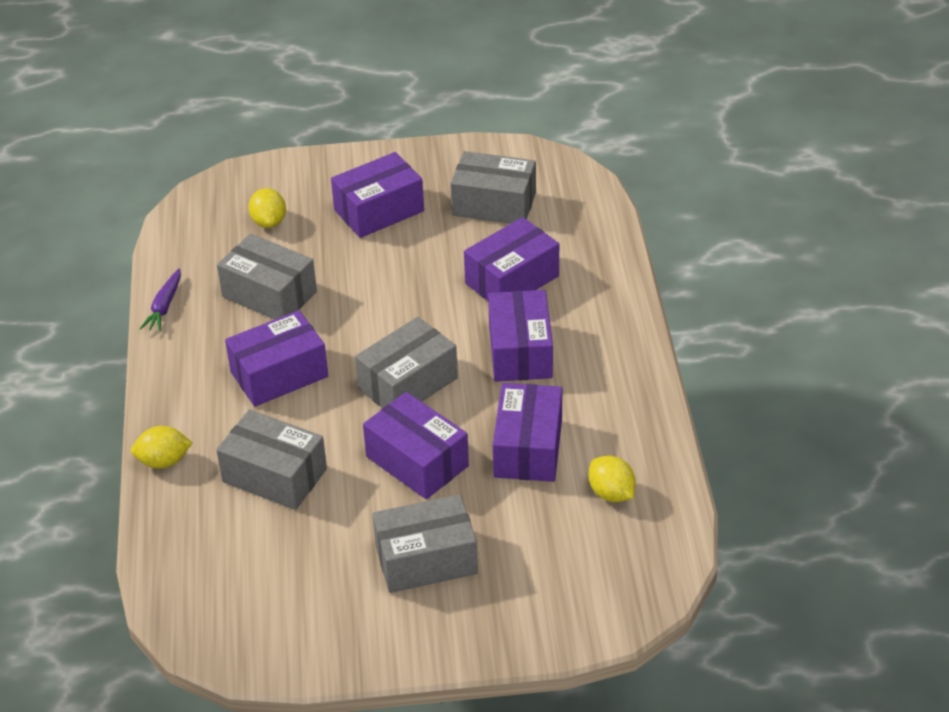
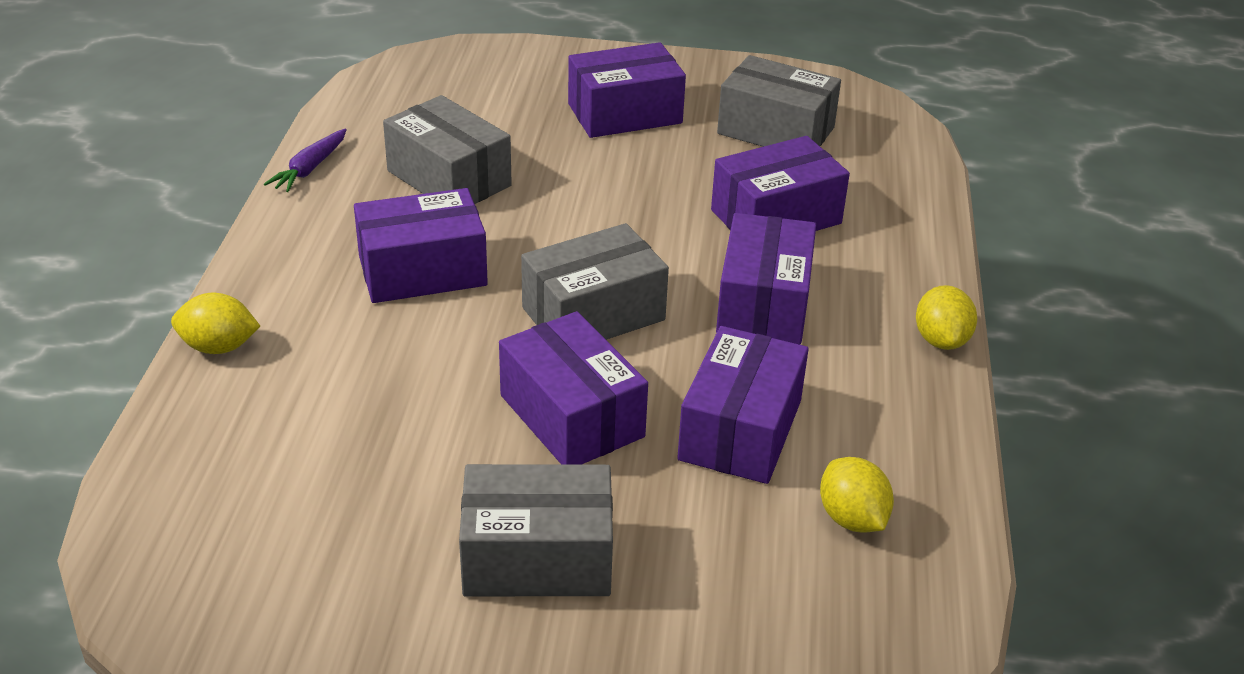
camera: 10 degrees right, 5 degrees down
grey box [216,409,327,510] -> none
yellow lemon [249,188,286,228] -> yellow lemon moved to [916,285,977,350]

